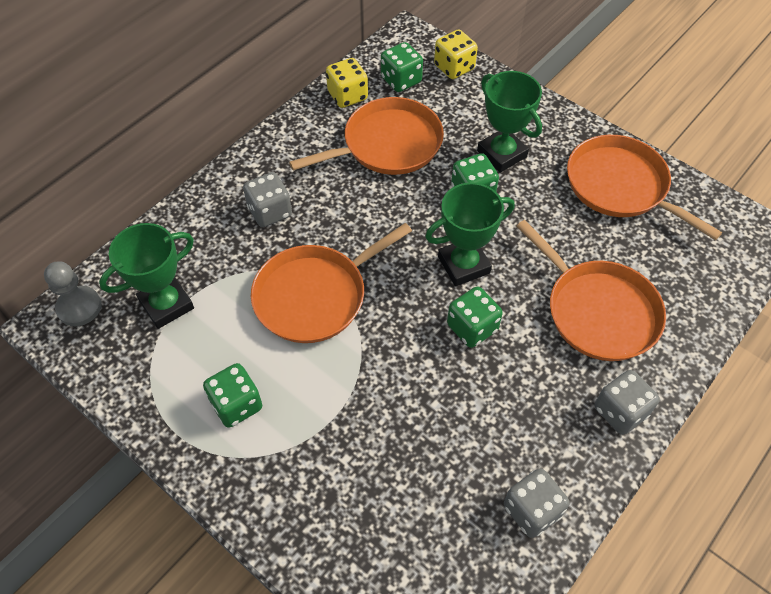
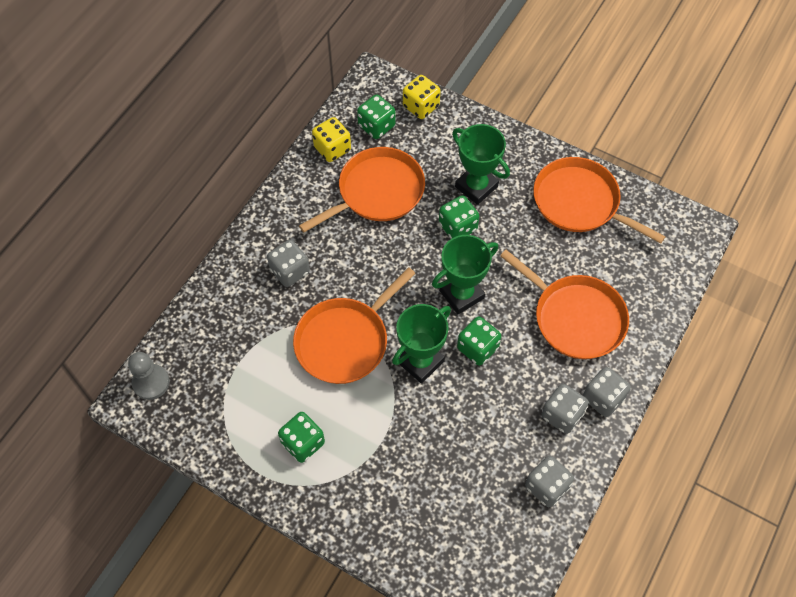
camera: 10 degrees left, 5 degrees up
green trophy [99,223,194,329] -> green trophy moved to [392,304,451,384]
none -> grey dice [541,384,589,434]

